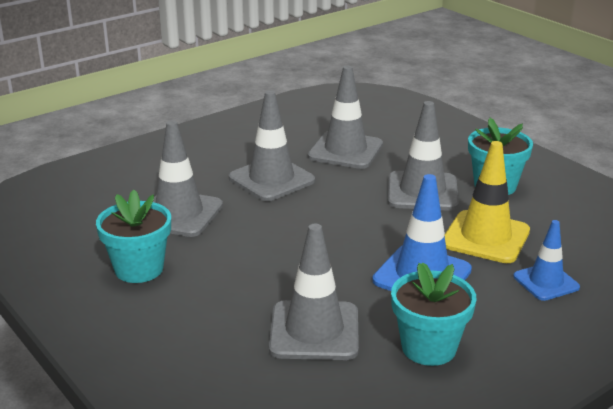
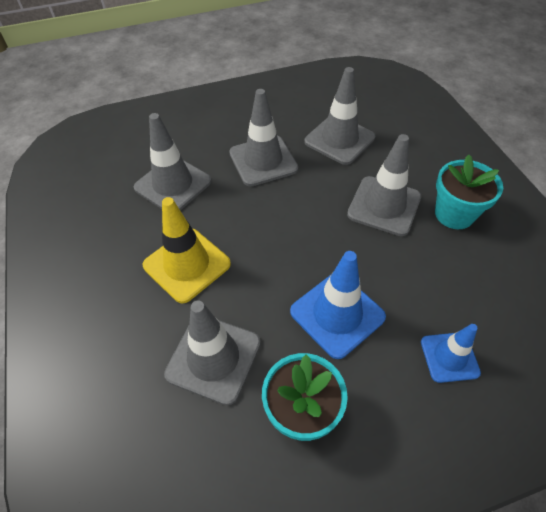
camera: 20 degrees right, 25 degrees up
turquoise flower pot [96,190,171,283] -> none
yellow traffic cone [445,141,530,263] -> yellow traffic cone moved to [143,197,231,303]

